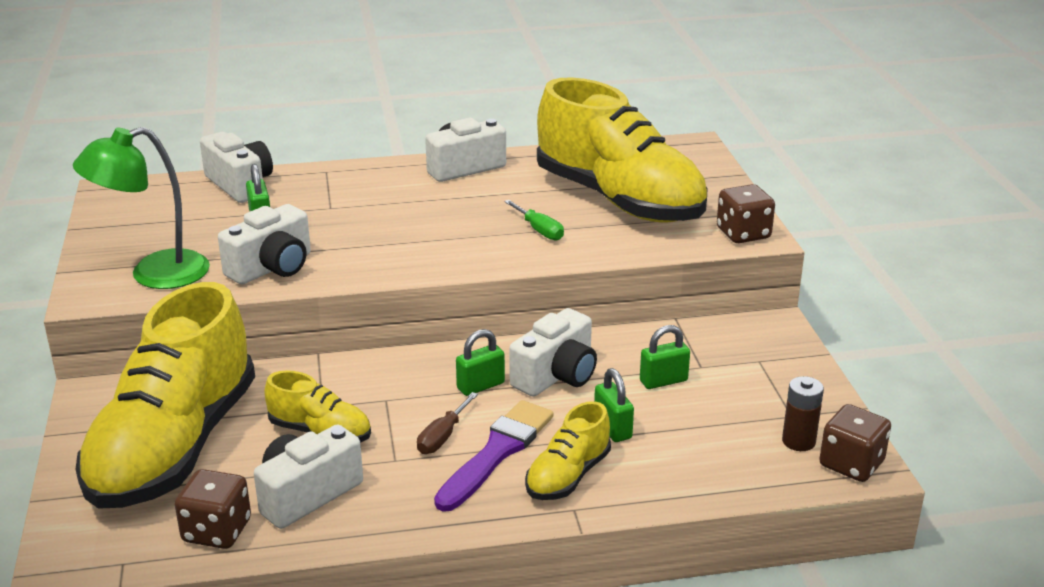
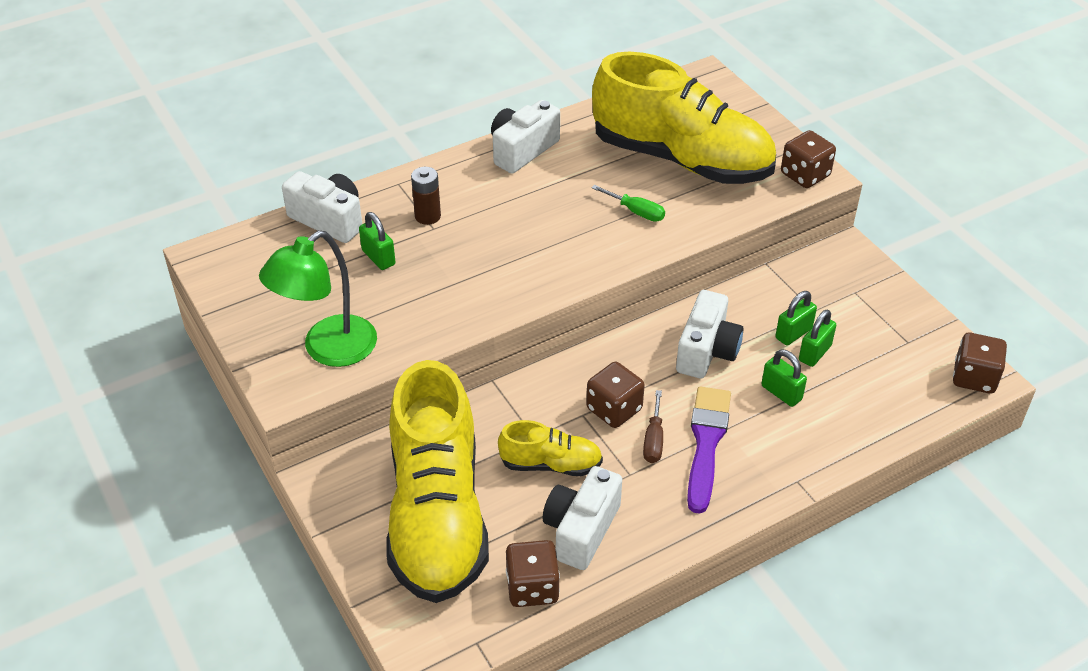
camera: 20 degrees left, 15 degrees up
white camera [218,204,311,284] -> none
green padlock [456,329,505,396] -> green padlock moved to [799,310,836,367]
yellow shoe [525,401,611,500] -> none
brown battery [782,376,824,451] -> brown battery moved to [411,167,441,225]
none -> brown dice [586,362,645,428]

